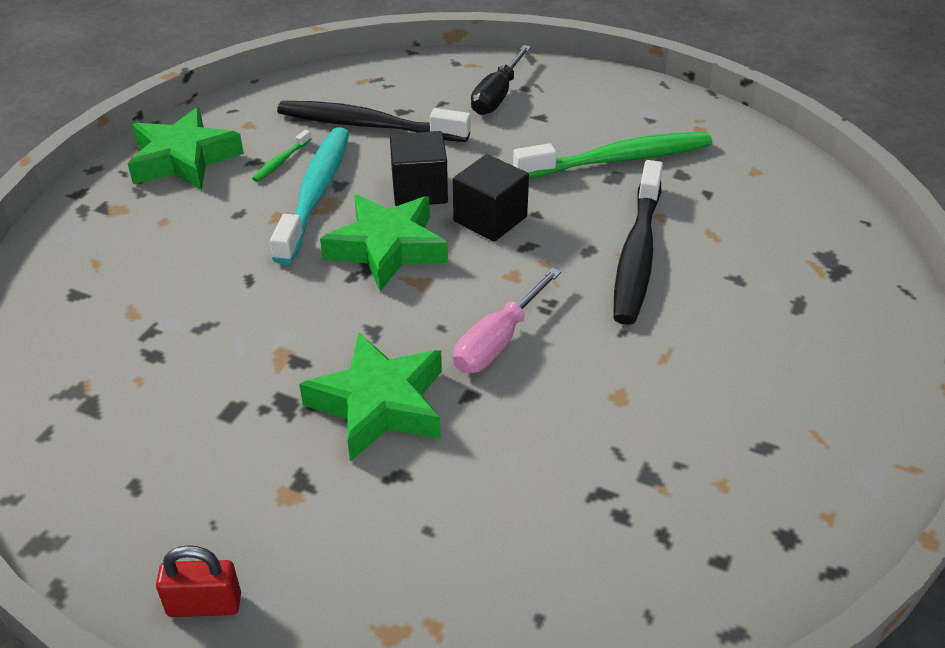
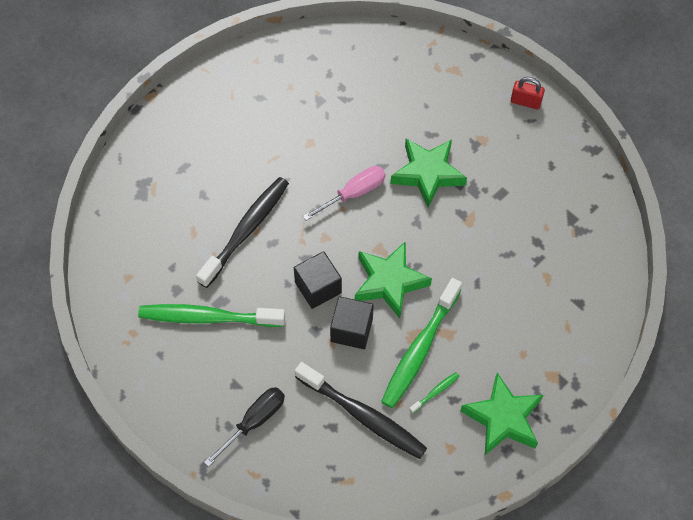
camera: 160 degrees left, 20 degrees up
turquoise toothbrush [270,127,350,265] -> green toothbrush [381,278,462,408]

